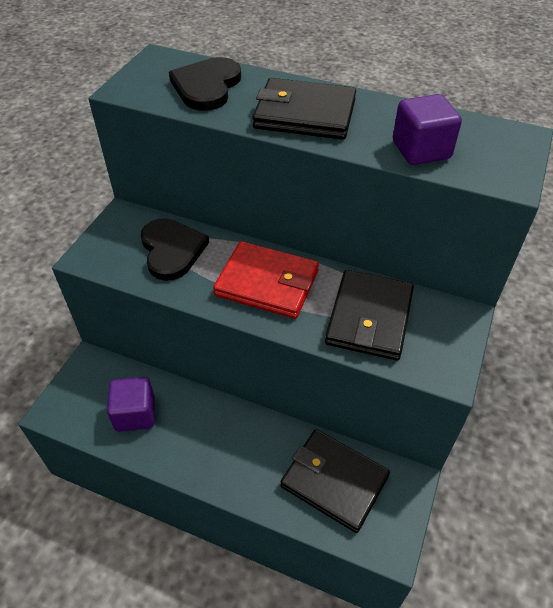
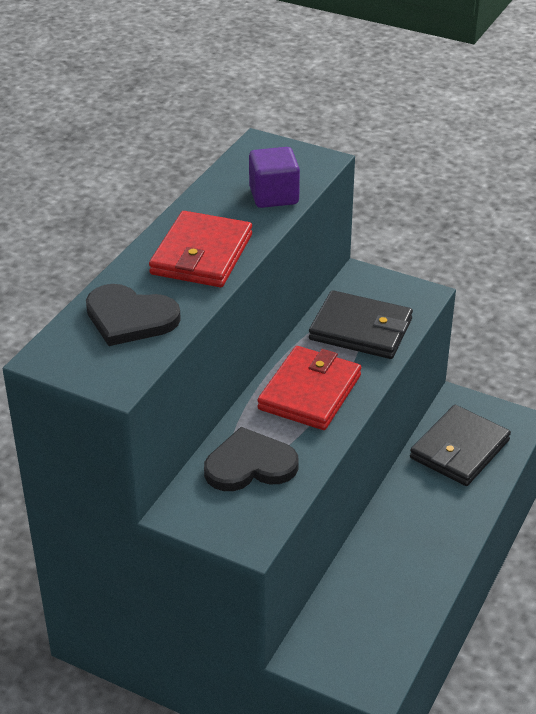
camera: 85 degrees left, 10 degrees down
purple cube [107,377,155,432] -> none
black wallet [252,78,356,140] -> red wallet [149,211,252,287]

